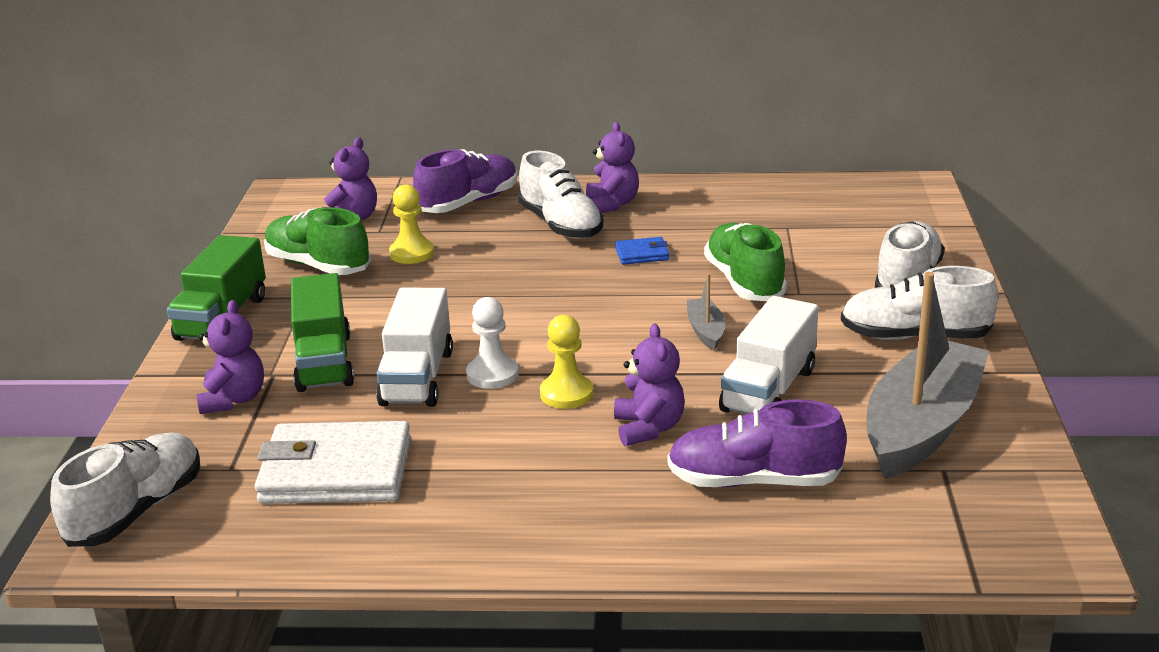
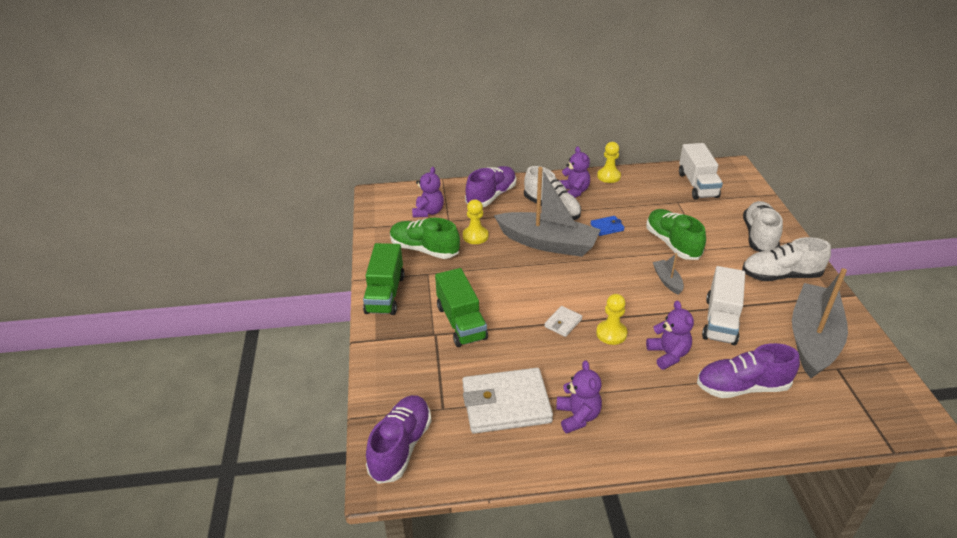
camera: 10 degrees left, 10 degrees up
white shoe [50,433,200,547] -> purple shoe [366,395,432,484]
purple teddy bear [196,300,264,414] -> purple teddy bear moved to [556,360,602,433]
white truck [376,288,453,407] -> white truck moved to [679,143,723,199]
white pawn [466,297,519,389] -> white wallet [545,306,583,337]
none -> grey boat [494,167,601,257]
none -> yellow pawn [597,142,621,183]

